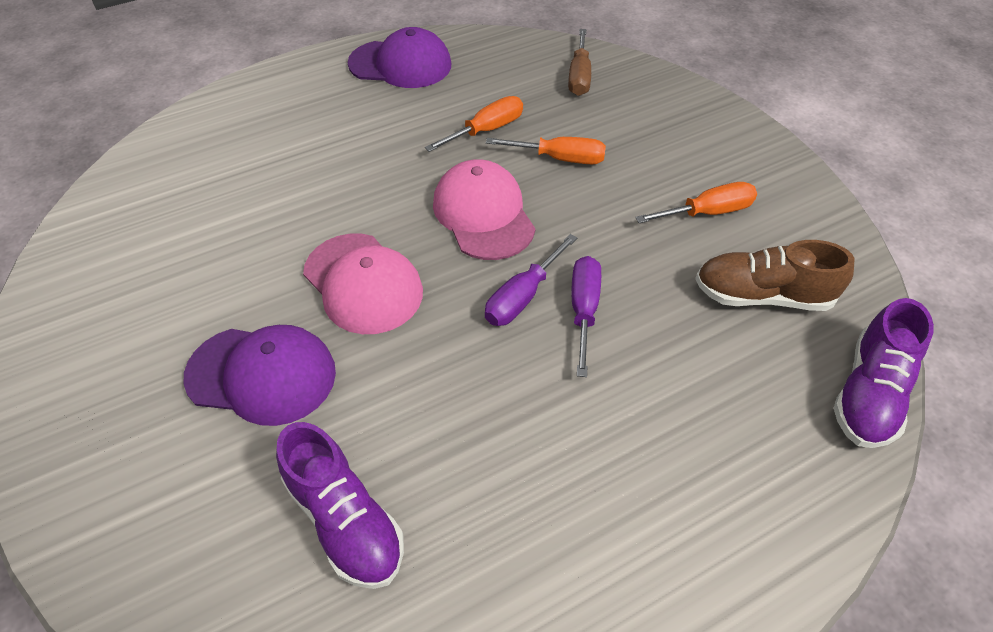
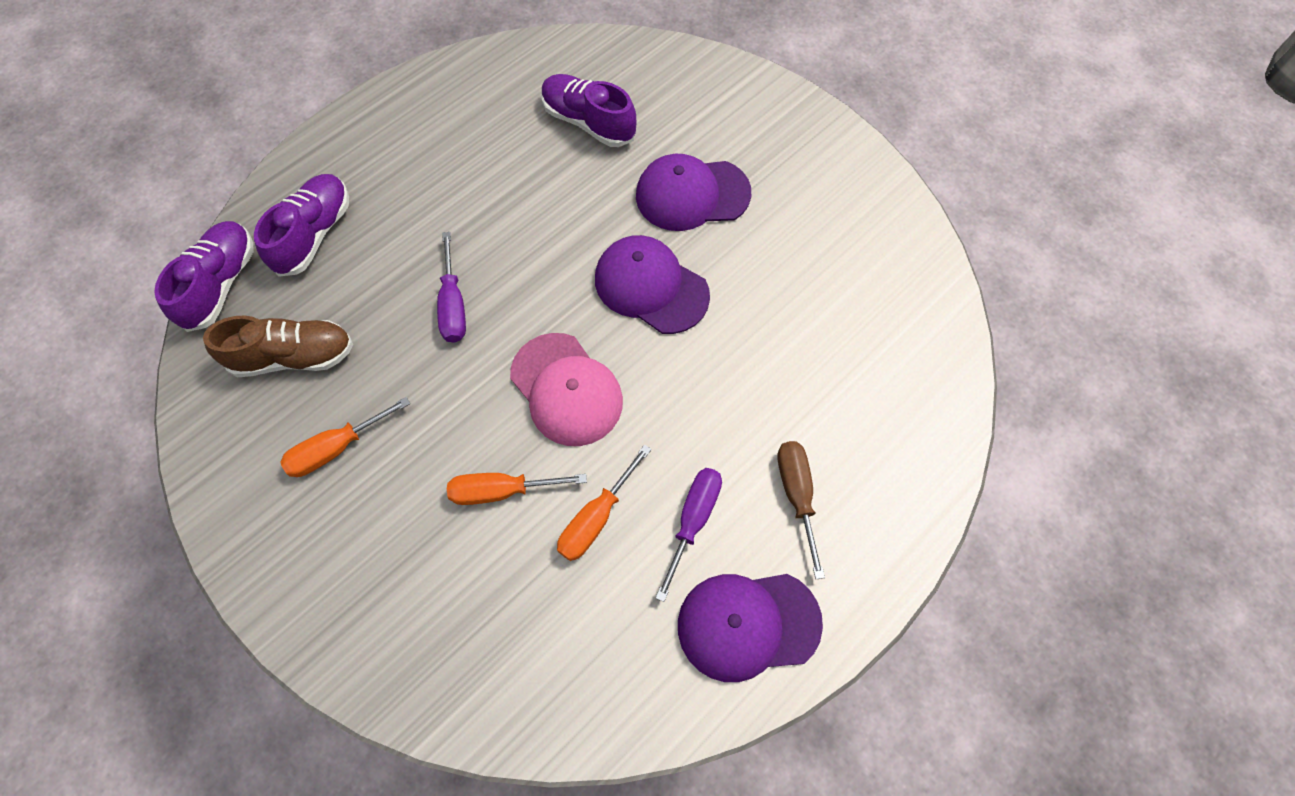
camera: 165 degrees right, 15 degrees up
pink cap [303,234,423,334] -> purple cap [595,235,710,334]
purple screwdriver [485,234,577,326] -> purple screwdriver moved to [656,468,722,602]
brown screwdriver [568,29,591,96] -> brown screwdriver moved to [777,441,825,579]
none -> purple shoe [254,174,349,277]

